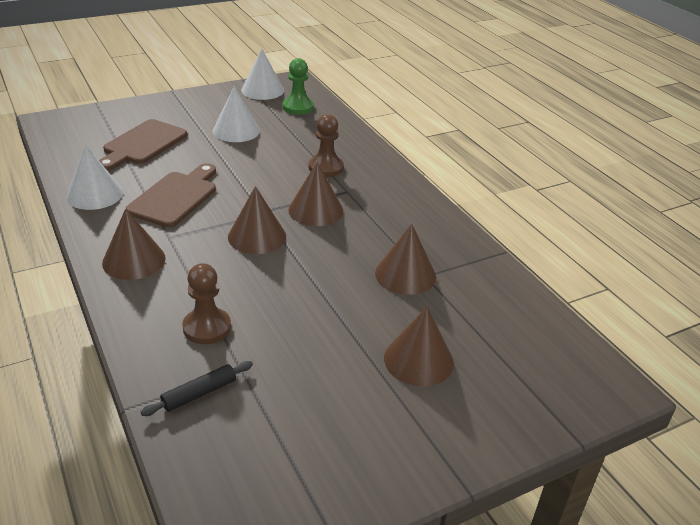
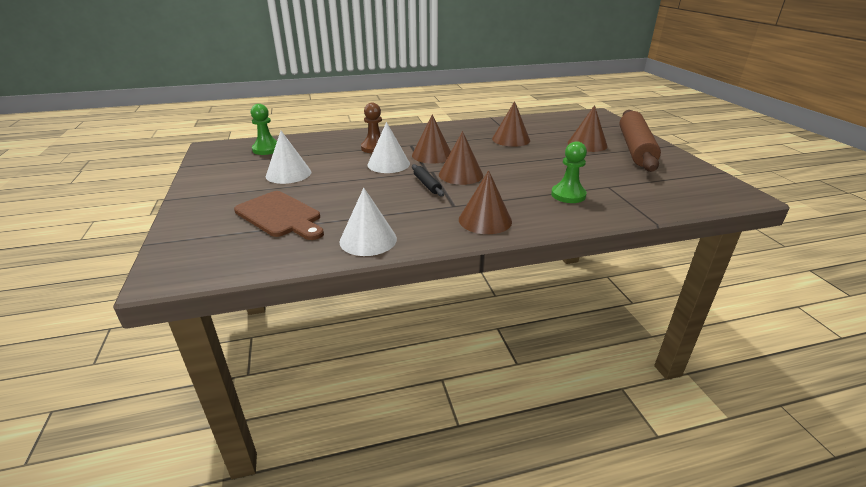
camera: 75 degrees left, 5 degrees down
brown cutting board [126,163,216,227] -> none
black rolling pin [141,361,253,416] -> black rolling pin moved to [412,164,444,197]
brown pawn [182,263,231,344] -> green pawn [551,141,587,203]
white cone [241,49,284,100] -> white cone moved to [367,122,410,173]
none -> brown rolling pin [620,110,661,172]

